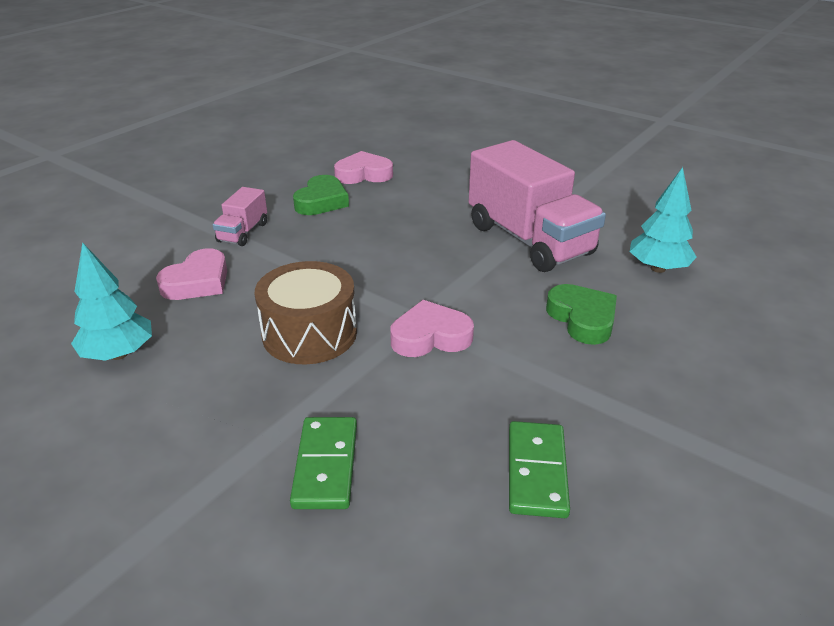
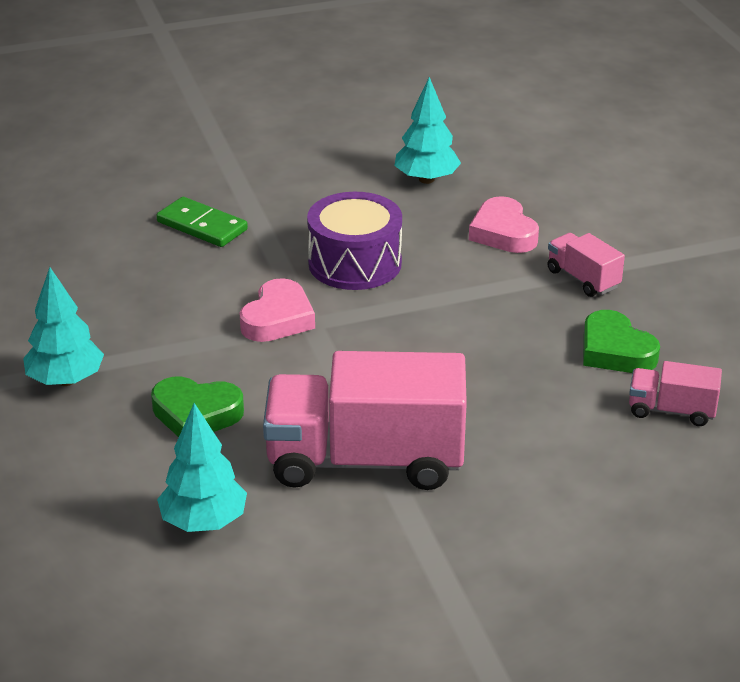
camera: 125 degrees right, 0 degrees up
brown drum [255,261,357,364] -> purple drum [307,192,402,290]
pink heart [334,151,393,184] -> pink truck [629,361,722,426]
green domino [509,421,570,518] -> none
none -> turquoise tree [23,267,104,386]

